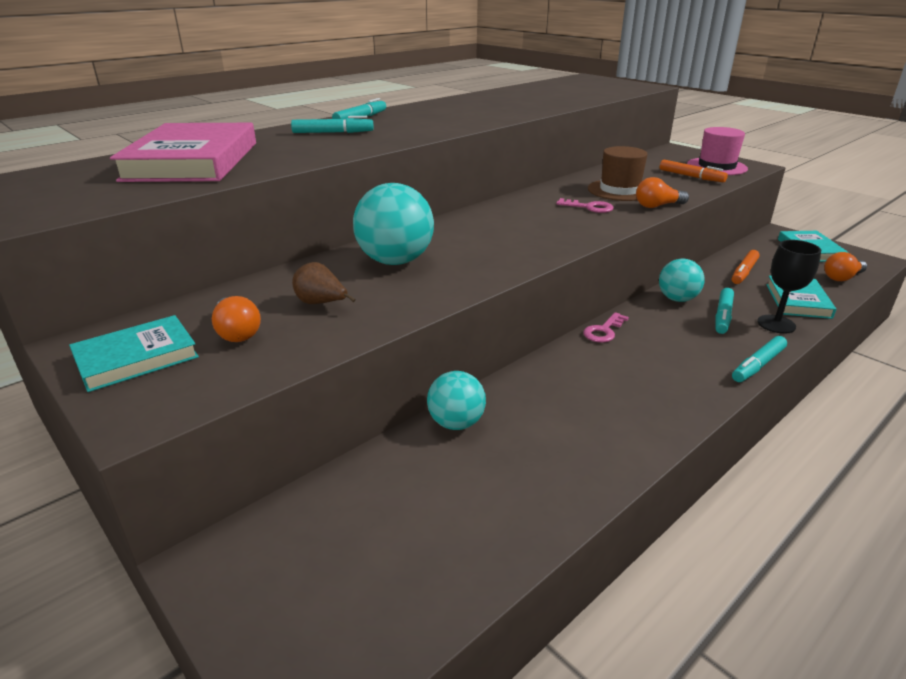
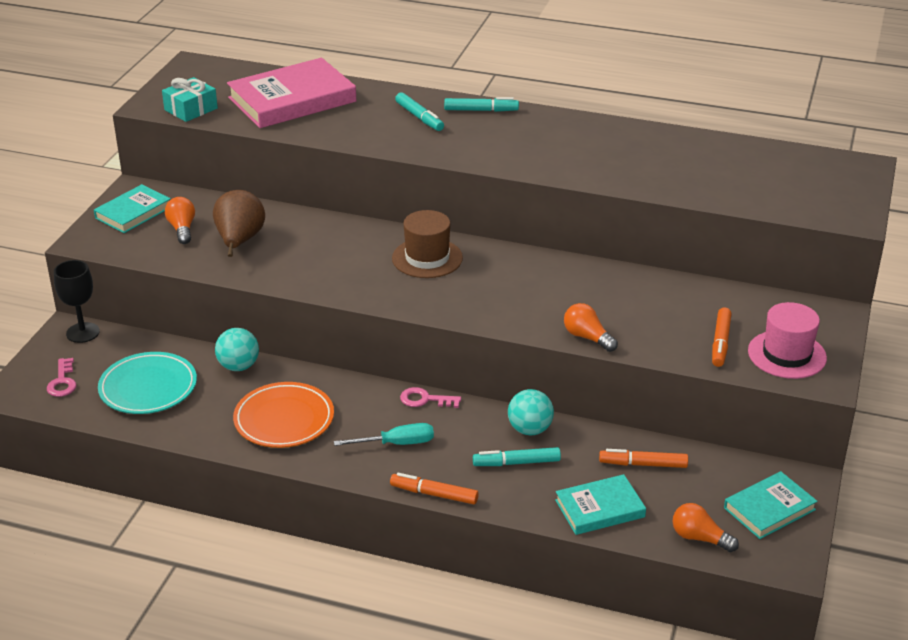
camera: 60 degrees right, 5 degrees up
turquoise book [69,315,199,392] -> turquoise book turned 75 degrees counterclockwise [94,184,171,233]
orange light bulb [212,296,261,342] -> orange light bulb turned 135 degrees clockwise [165,197,195,244]
brown pear [292,262,356,304] -> brown pear [213,190,265,257], size x1.68
turquoise ball [353,183,434,265] -> none
pink key [556,198,614,213] -> pink key moved to [47,358,76,397]
brown hat [588,146,648,201] -> brown hat moved to [392,210,463,278]
turquoise marker [732,336,787,382] -> orange marker [390,473,479,504]
black goblet [757,240,821,334] -> black goblet moved to [54,260,100,343]
none -> turquoise plate [98,352,197,414]
none -> turquoise gift [162,77,218,122]
none -> orange plate [233,382,334,448]
none -> turquoise screwdriver [334,423,434,446]

